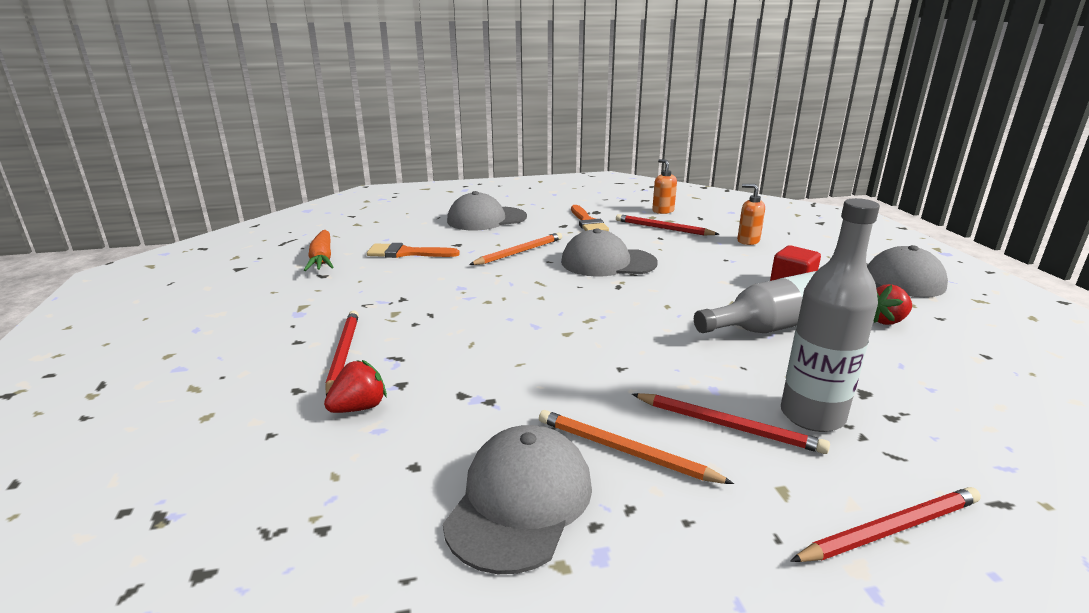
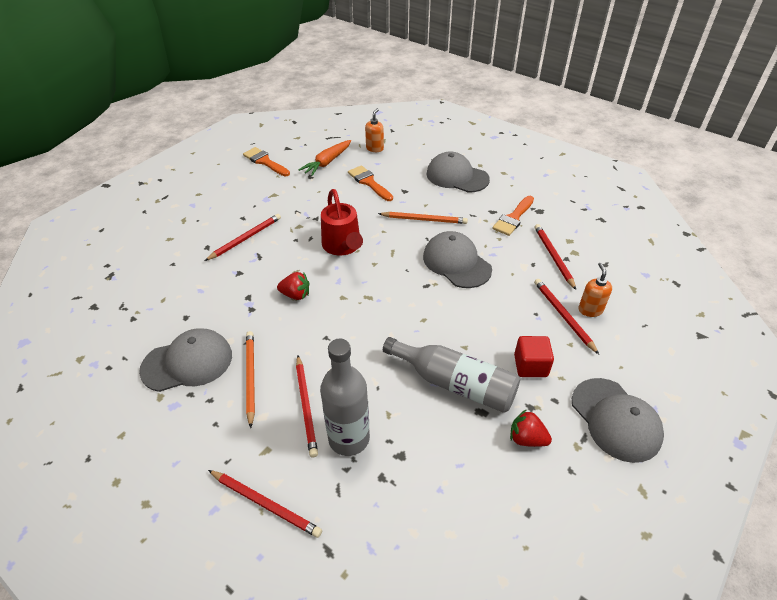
camera: 50 degrees right, 20 degrees up
red strawberry [324,360,387,413] -> red strawberry moved to [277,272,309,300]
orange soap dispenser [652,159,677,214] -> orange soap dispenser moved to [365,108,384,152]
none -> orange brush [243,147,290,176]
none -> red watering can [321,189,363,255]
none -> red pencil [534,279,599,354]

